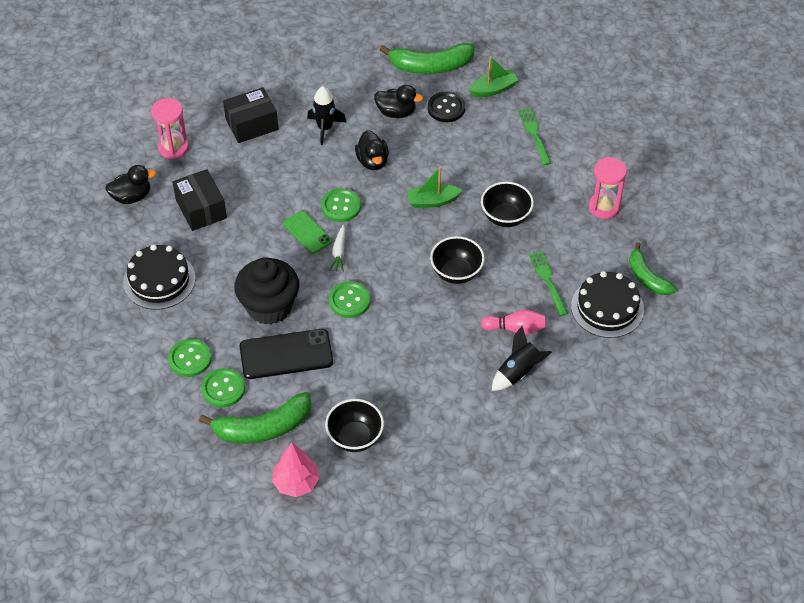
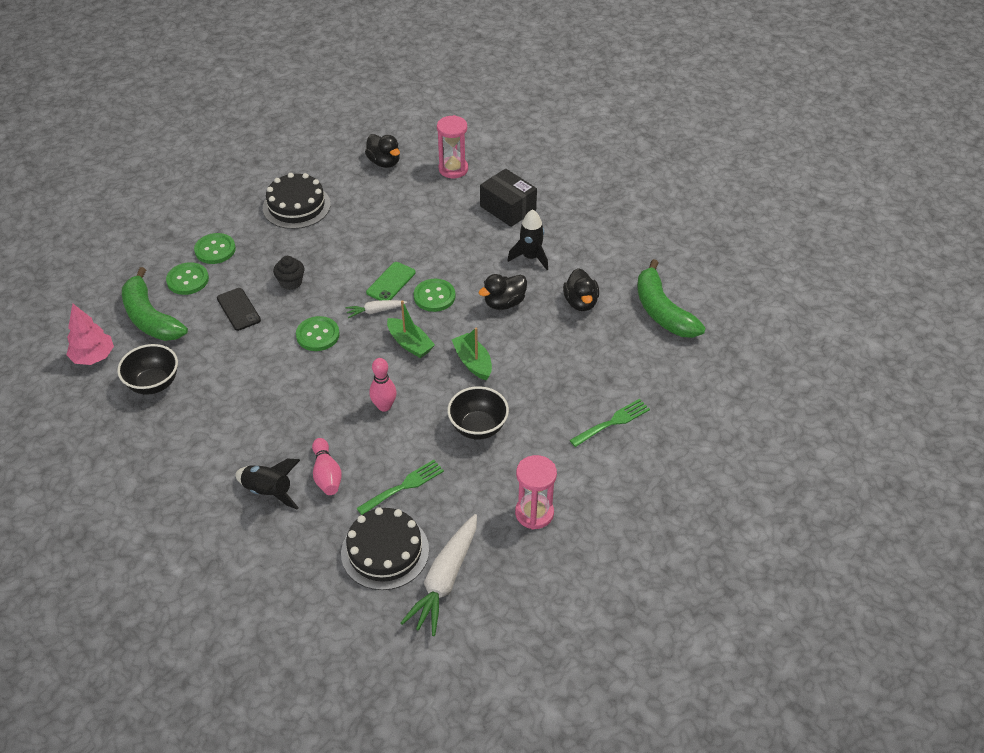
camera: 70 degrees right, 5 degrees down
black box [173,169,227,231] -> none
black cupcake [234,257,299,325] -> black cupcake [273,256,305,290], size x0.49
black phone [240,329,333,379] -> black phone [217,288,261,331], size x0.61
black button [428,92,465,122] -> none
black bowl [430,236,485,284] -> pink bowling pin [369,358,397,412]
green boat [469,56,519,97] -> green boat moved to [387,300,435,358]
green banana [629,242,676,295] -> white carrot [400,514,477,636]

